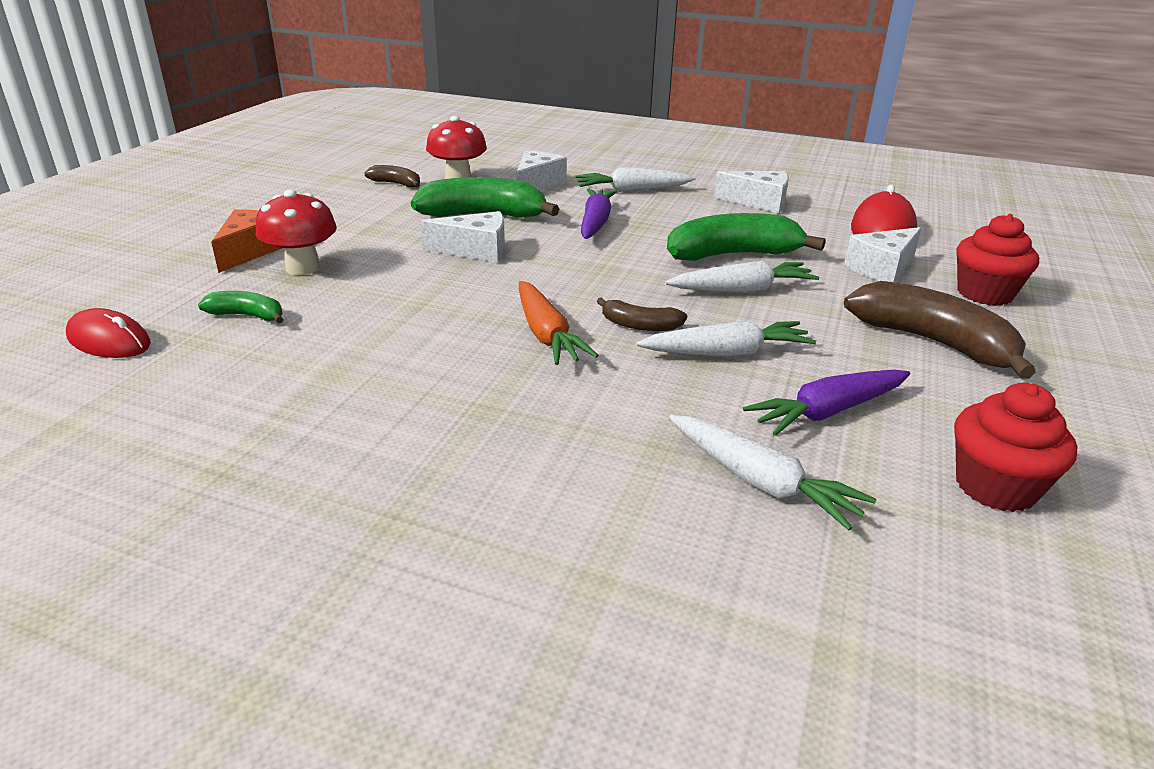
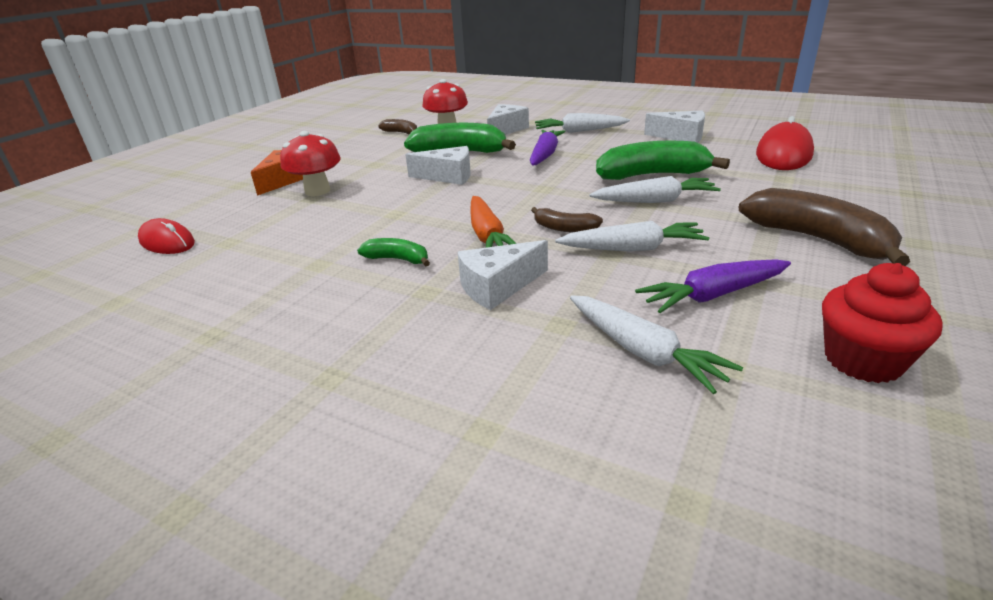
camera: 10 degrees right, 0 degrees up
green banana [198,291,283,323] -> green banana moved to [357,238,430,266]
white cheese [844,227,921,282] -> white cheese moved to [458,240,548,310]
red cupcake [956,214,1039,306] -> none

